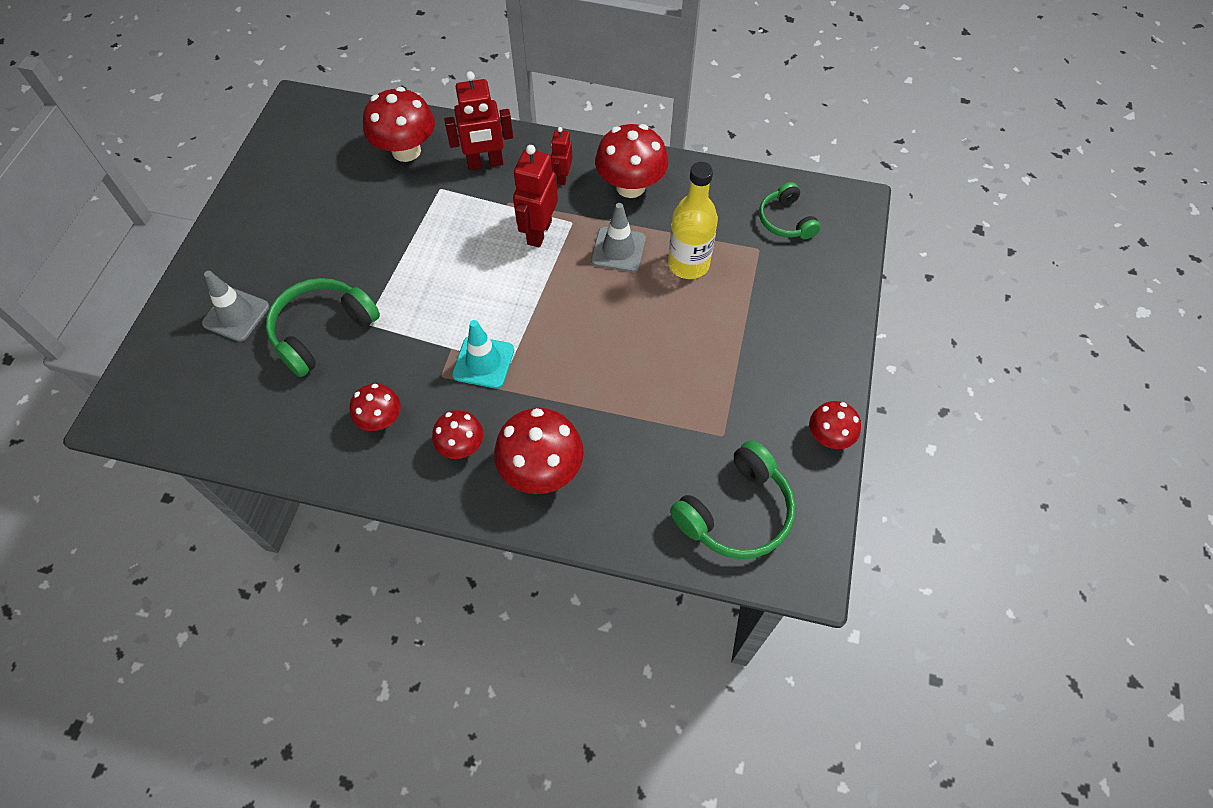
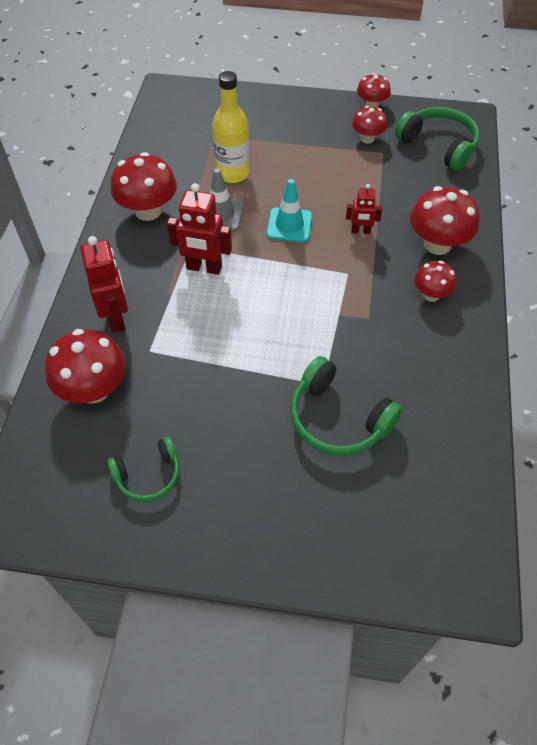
camera: 95 degrees left, 5 degrees down
grey traffic cone [202,271,269,342] -> none
red mushroom [349,384,401,431] -> red mushroom moved to [352,106,387,144]
turquoise traffic cone [452,320,514,388] -> turquoise traffic cone moved to [266,179,312,242]
red robot [551,127,572,185] -> red robot moved to [346,184,382,234]
green headphones [759,182,821,239] -> green headphones moved to [107,437,179,502]

